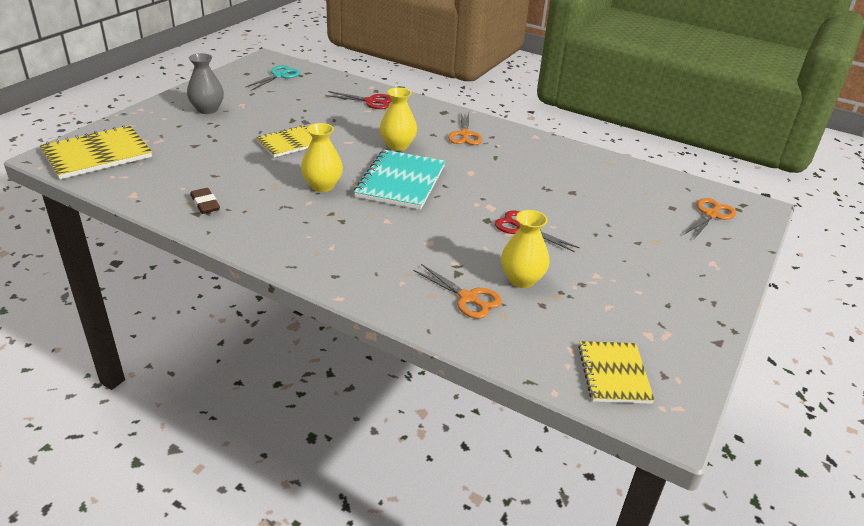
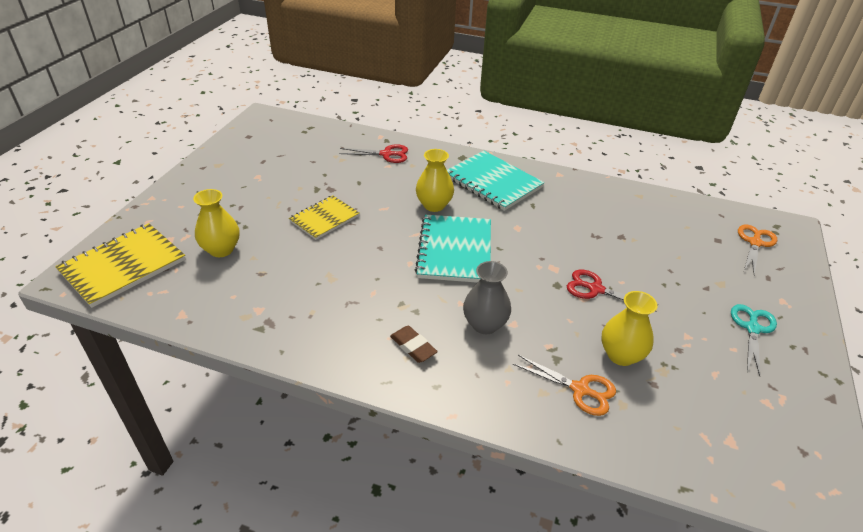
camera: 10 degrees left, 5 degrees up
grey vase [187,53,224,114] -> grey vase moved to [463,261,511,334]
brown eraser [190,188,220,214] -> brown eraser moved to [390,326,438,363]
turquoise scissors [246,65,300,91] -> turquoise scissors moved to [731,304,777,376]
yellow vase [301,123,343,192] -> yellow vase moved to [193,189,240,257]
orange scissors [448,113,482,145] -> turquoise notebook [447,151,544,211]
yellow notebook [578,341,655,404] -> none

